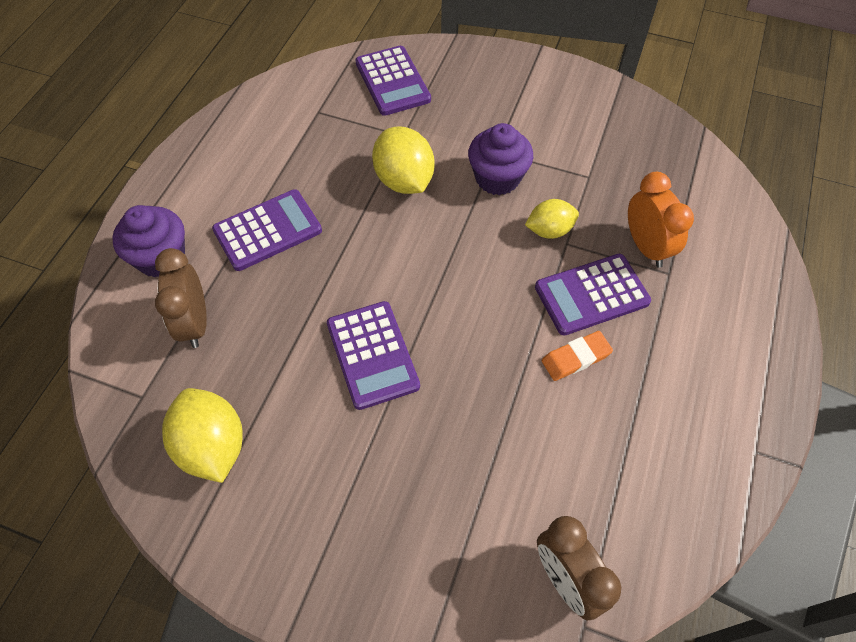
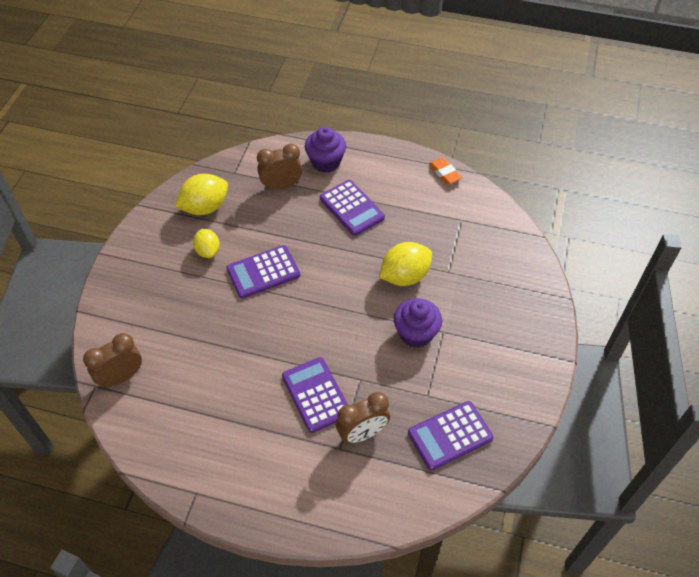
camera: 85 degrees right, 5 degrees down
purple calculator [355,46,431,116] -> purple calculator moved to [408,401,494,470]
yellow lemon [525,199,579,239] -> yellow lemon moved to [193,229,220,258]
orange eraser [542,331,613,381] -> orange eraser moved to [429,157,462,184]
orange clock [628,172,694,268] -> brown clock [336,392,390,443]

